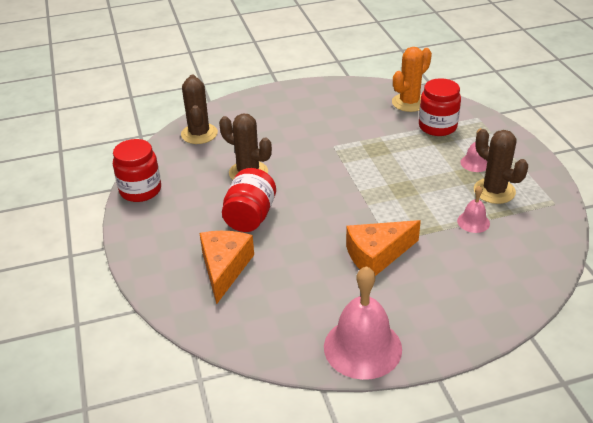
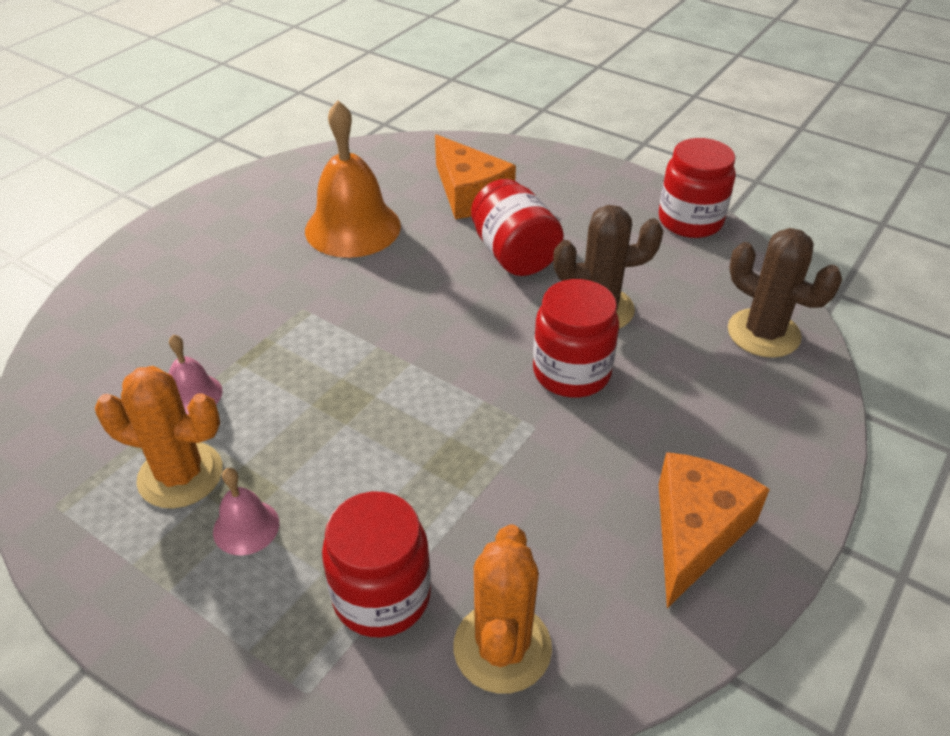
camera: 140 degrees right, 5 degrees up
pink bell [324,266,402,380] -> none
orange cheese [346,220,421,276] -> orange cheese moved to [659,452,770,608]
brown cactus [474,129,528,204] -> orange cactus [95,366,223,509]
none -> orange bell [305,100,401,258]
none -> red jar [533,279,619,398]

